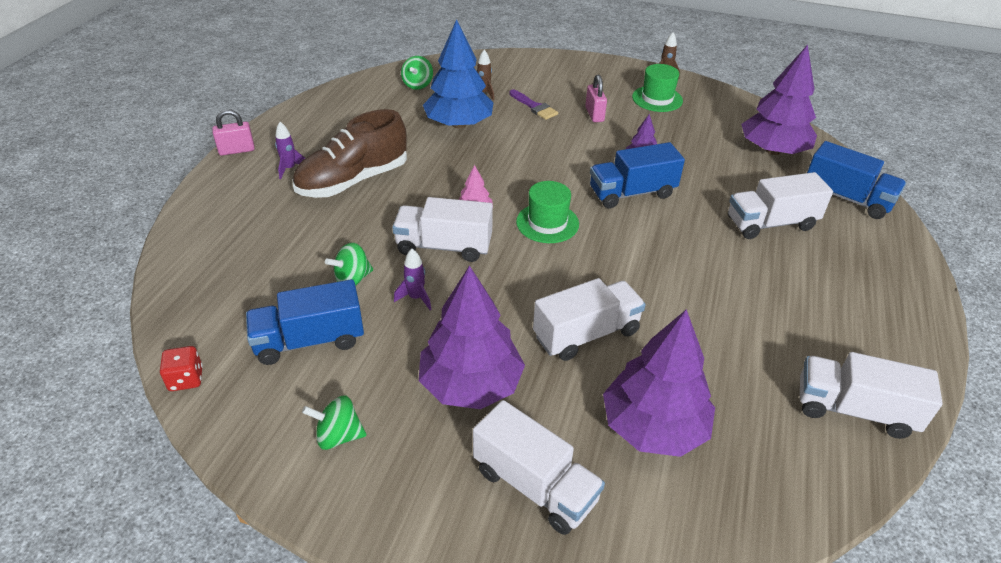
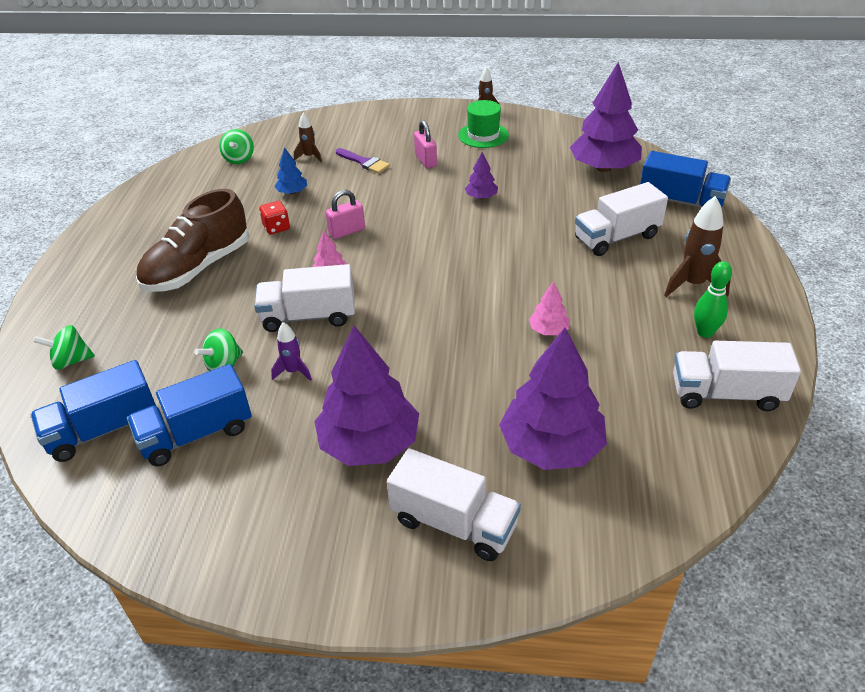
camera: 10 degrees left, 0 degrees up
red dice [160,346,203,391] -> red dice moved to [259,201,290,234]
pink padlock [212,109,255,156] -> pink padlock moved to [326,190,365,239]
purple rocket [275,122,305,179] -> none
green spinning top [302,396,366,450] -> green spinning top moved to [33,325,95,370]
blue tree [423,19,493,128] -> blue tree [274,147,307,194], size x0.45
green hat [516,181,579,243] -> none
white truck [533,278,646,361] -> none
blue truck [590,142,685,208] -> blue truck moved to [31,360,156,462]
none -> pink tree [529,281,570,335]
none -> brown rocket [664,196,731,297]
none -> green bowling pin [694,261,732,338]

